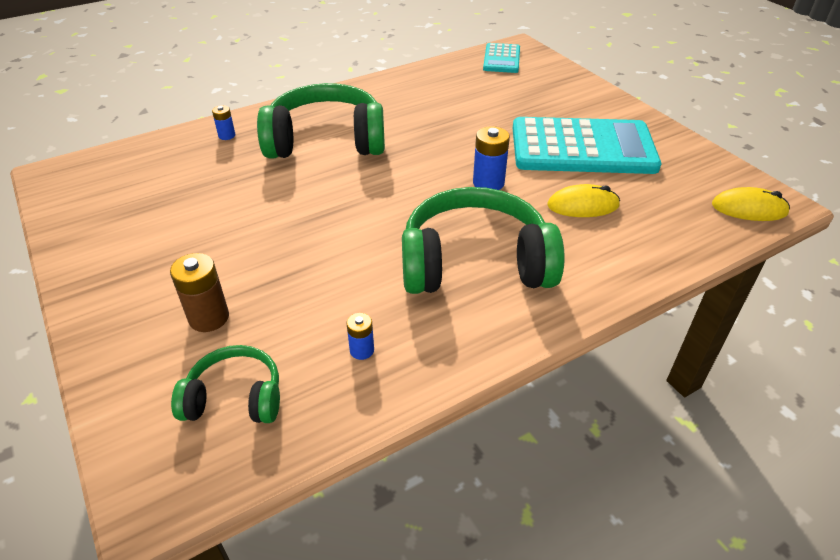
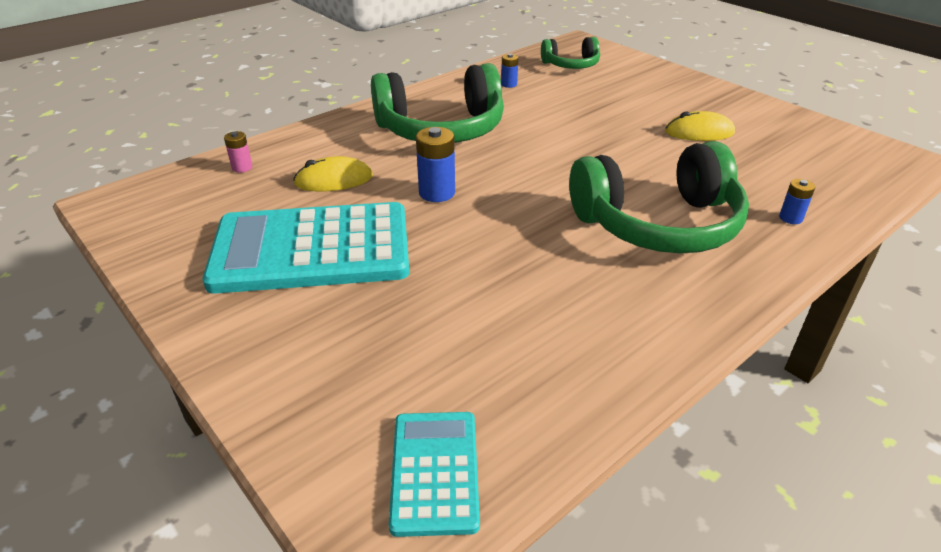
camera: 170 degrees right, 5 degrees down
brown battery [170,253,229,332] -> none
yellow mouse [712,187,790,221] -> yellow mouse moved to [665,111,735,141]
none -> pink battery [224,131,252,173]

